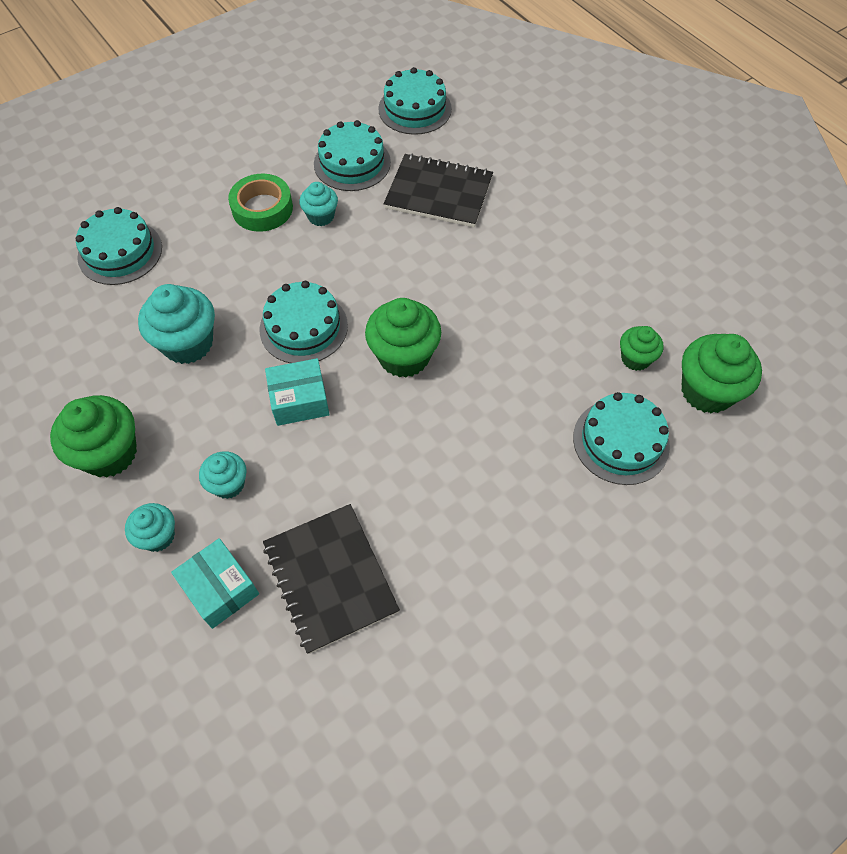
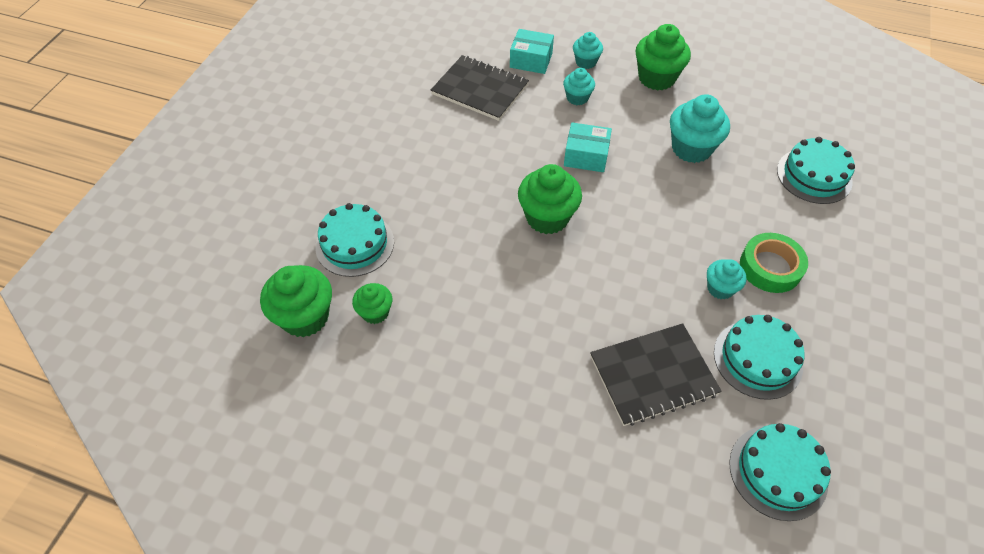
camera: 145 degrees right, 5 degrees down
turquoise cake [260,281,348,363] -> none
turquoise box [265,358,330,426] -> turquoise box turned 60 degrees clockwise [564,123,612,172]

